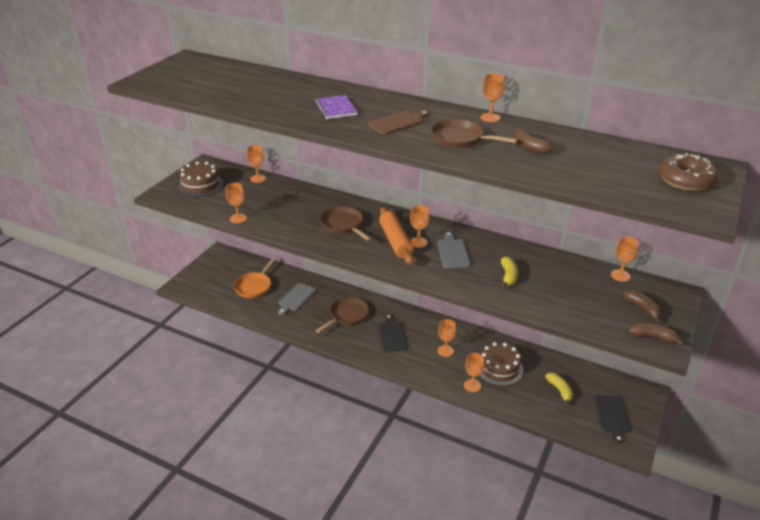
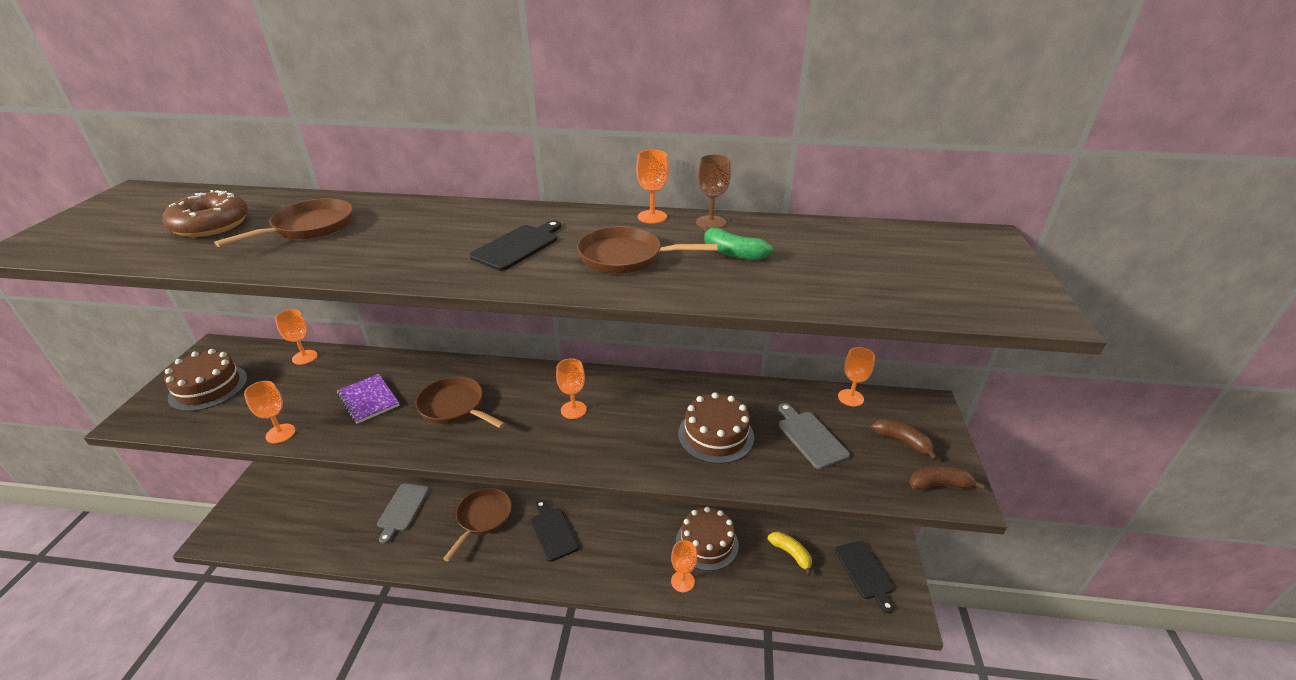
camera: 20 degrees left, 0 degrees up
orange pan [234,258,276,298] -> none
purple notebook [315,95,358,119] -> purple notebook moved to [337,374,400,424]
brown cutting board [368,110,429,135] -> black cutting board [469,220,561,271]
orange rolling pin [379,207,414,264] -> none
grey cutting board [437,231,470,268] -> grey cutting board moved to [778,403,850,469]
orange goblet [437,319,456,357] -> none
yellow banana [501,257,518,288] -> brown cake [678,392,754,464]
brown banana [514,128,554,154] -> green banana [702,226,773,261]
brown donut [659,153,718,191] -> brown donut moved to [163,190,248,237]
none -> brown pan [214,198,353,247]
none -> brown goblet [696,154,731,228]

